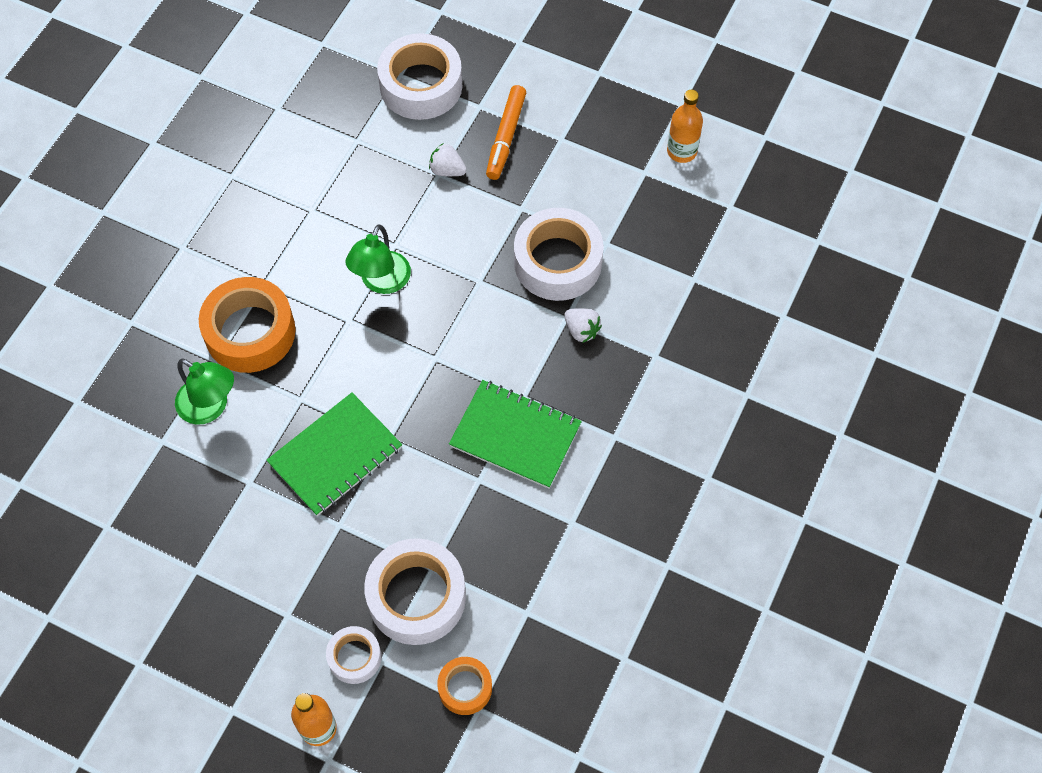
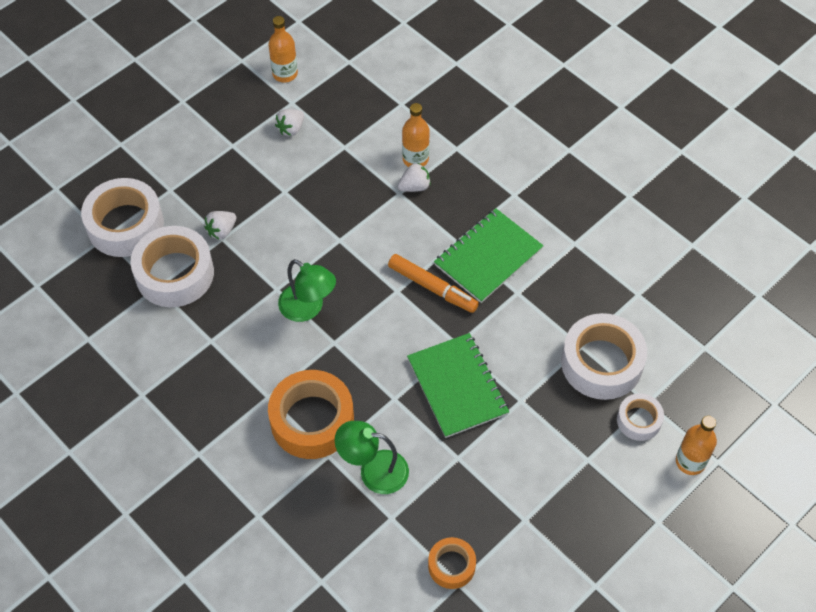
camera: 70 degrees left, 5 degrees down
green lamp [175,359,234,425] -> green lamp turned 135 degrees counterclockwise [335,421,409,494]
orange tape [437,657,492,715] -> orange tape moved to [428,537,476,589]
orange marker [486,85,526,180] -> orange marker moved to [388,254,479,313]
white tape [514,208,604,301] -> white tape moved to [131,226,214,307]
none -> white strawberry [275,109,304,136]
none -> orange bottle [402,103,430,167]

